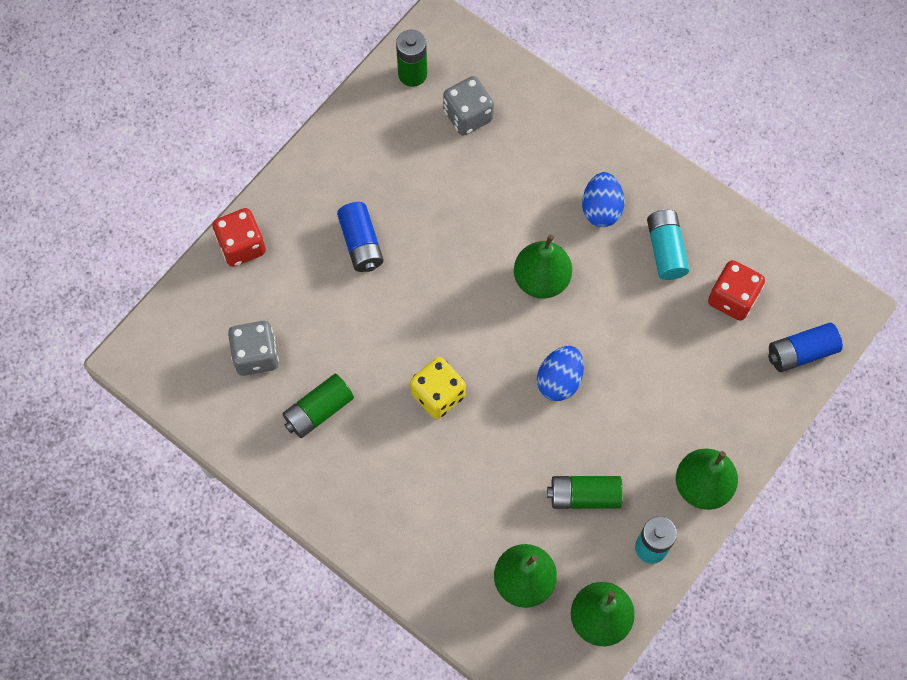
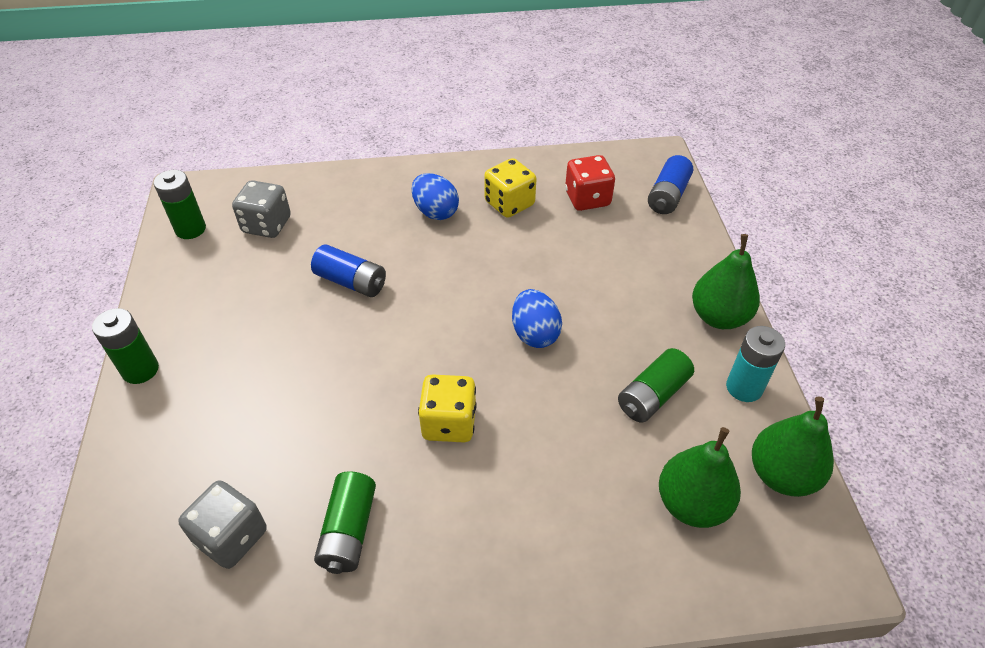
camera: 45 degrees left, 20 degrees down
red dice [212,208,266,267] -> none
blue battery [337,202,384,272] -> blue battery moved to [311,244,386,297]
green pear [514,234,572,299] -> none
turquoise battery [647,209,689,280] -> yellow dice [484,158,536,218]
none -> green battery [92,308,159,384]

